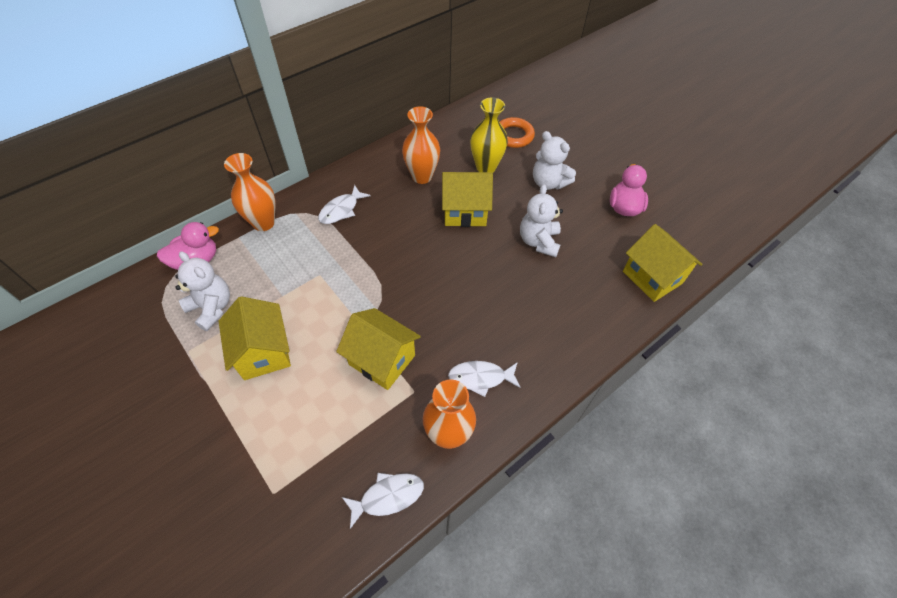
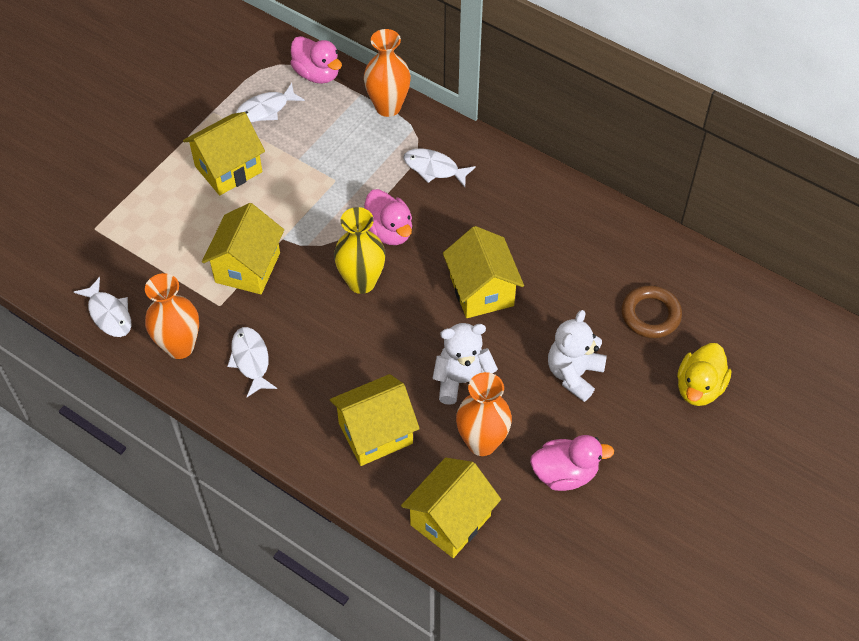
camera: 75 degrees right, 0 degrees up
white teddy bear [175,251,230,331] -> white fish [236,83,305,122]
orange vase [402,106,440,184] -> orange vase moved to [456,372,512,456]
yellow vase [470,97,508,173] -> yellow vase moved to [334,207,385,294]
orange ring [500,117,535,148] -> brown ring [621,285,682,338]
none -> yellow house [330,374,420,466]
none -> pink duck [364,189,412,245]
none -> yellow duck [677,343,731,406]

